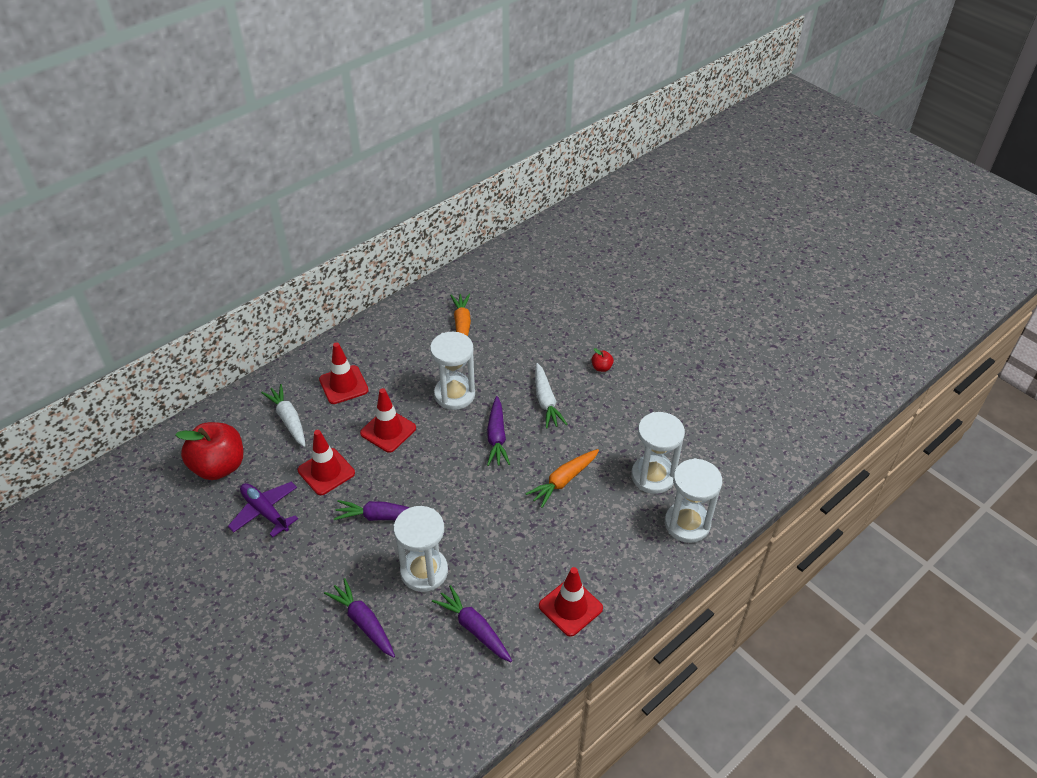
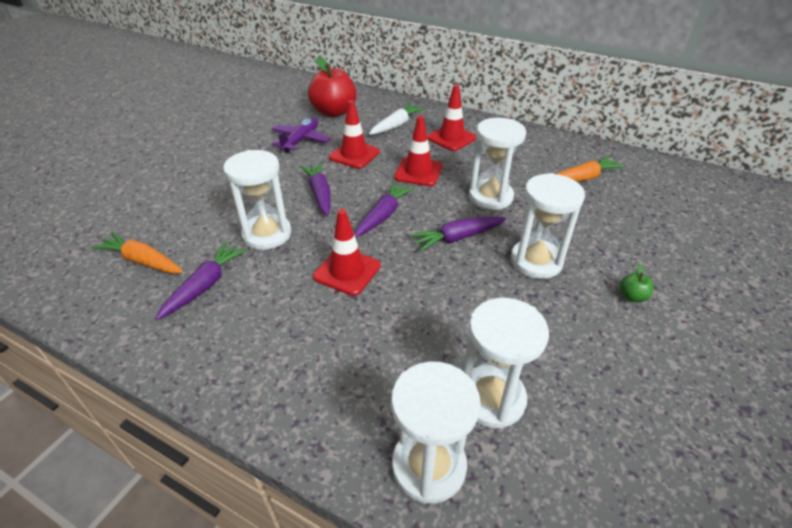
camera: 70 degrees right, 5 degrees down
purple carrot [324,578,395,658] -> purple carrot moved to [355,182,415,238]
orange carrot [525,449,599,508] -> orange carrot moved to [91,232,183,273]
white carrot [535,363,567,429] -> white hourglass [511,173,585,279]
red traffic cone [539,567,603,637] -> red traffic cone moved to [313,209,381,296]
red apple [592,348,614,372] -> green apple [620,264,654,302]

